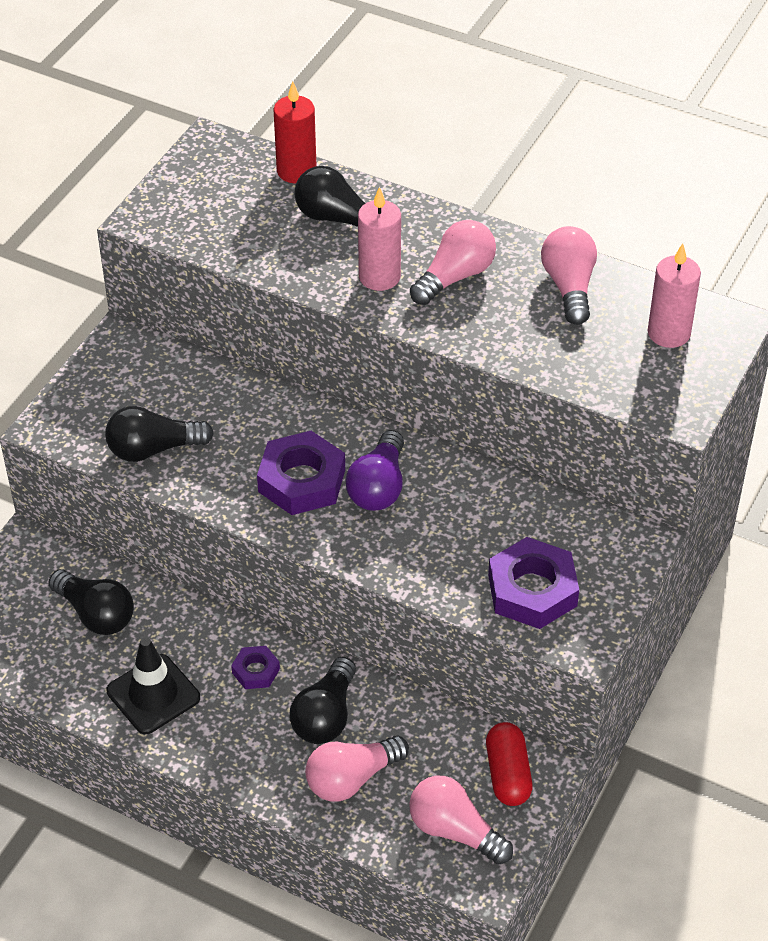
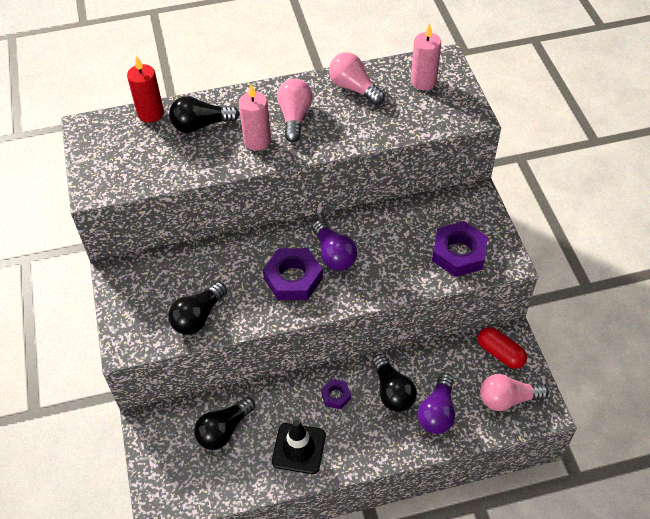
camera: 40 degrees left, 5 degrees up
black light bulb [48,569,134,635] -> black light bulb turned 135 degrees clockwise [194,397,255,450]
pink light bulb [305,736,409,802] -> purple light bulb [418,373,455,434]

